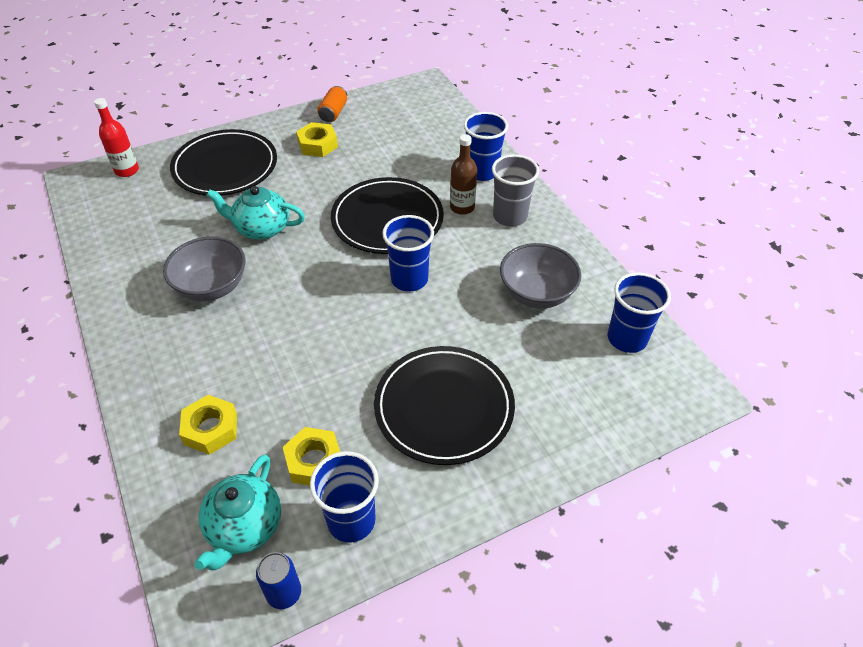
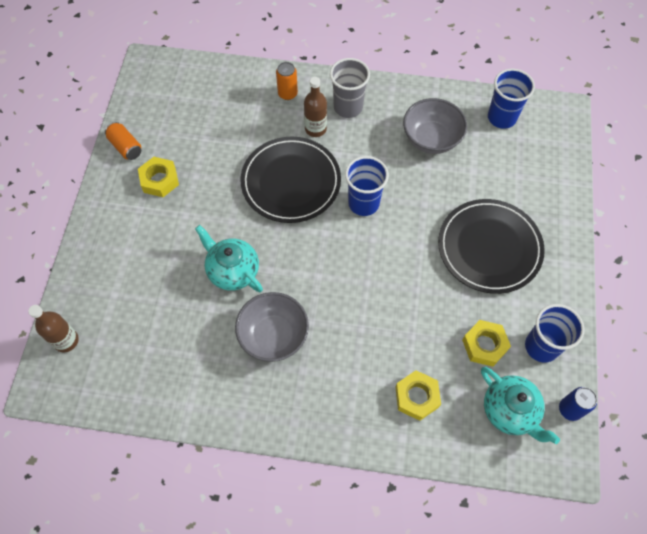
camera: 55 degrees left, 15 degrees up
red bottle [94,98,139,177] -> brown bottle [28,305,79,353]
black plate [170,129,277,196] -> none
turquoise teapot [207,186,305,239] -> turquoise teapot turned 90 degrees clockwise [195,225,263,292]
blue cup [464,112,508,181] -> orange can [276,62,298,100]

